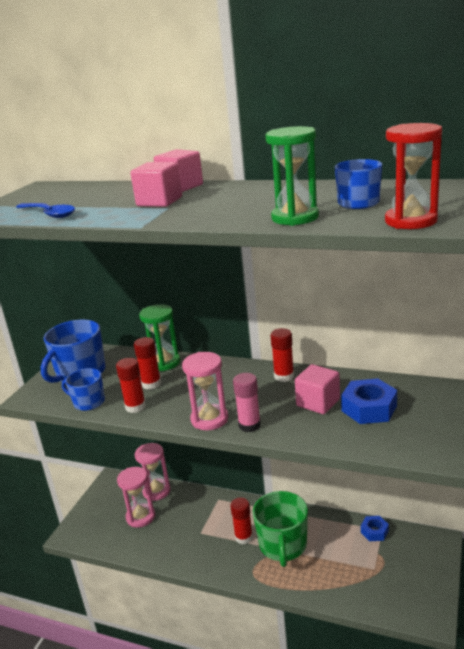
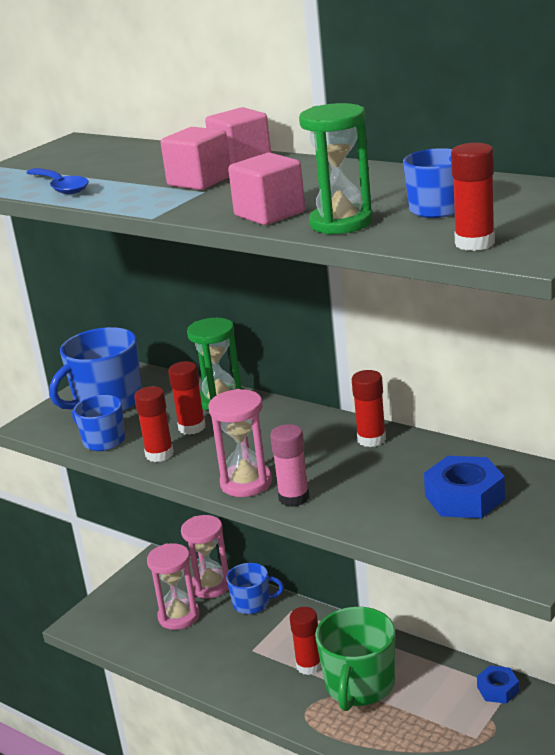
camera: 15 degrees right, 0 degrees up
pink cube [295,364,340,414] -> pink cube moved to [228,153,305,225]
red hourglass [385,123,442,229] -> red glue stick [451,143,495,251]
none -> blue mug [226,563,284,614]

